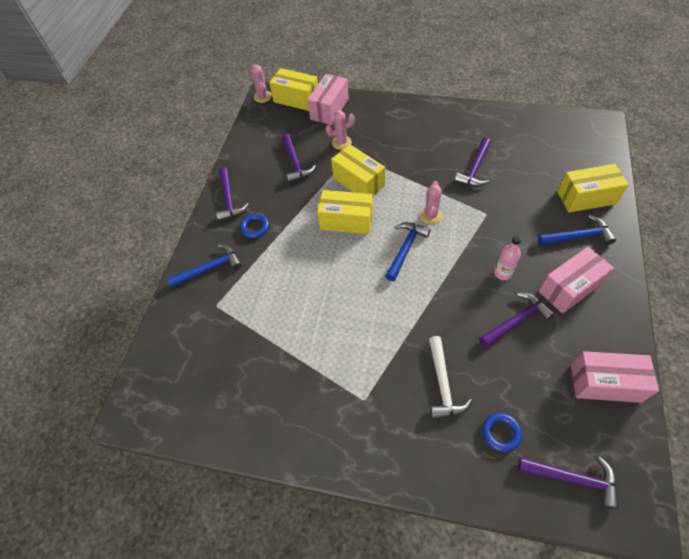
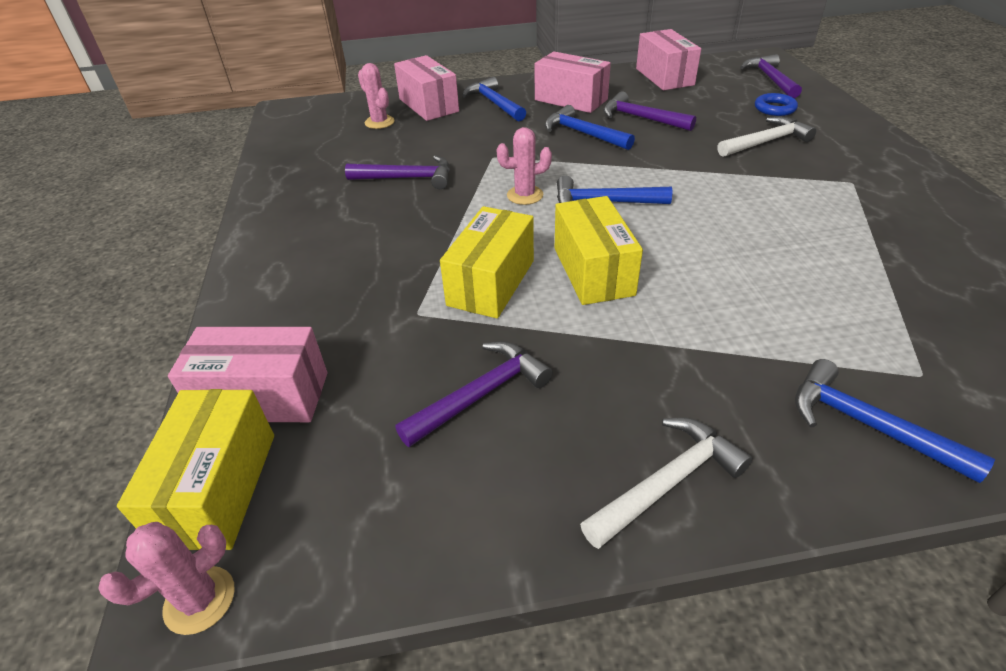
camera: 115 degrees left, 15 degrees down
purple hammer [216,167,249,221] -> white hammer [580,418,753,549]
blue ring [240,214,269,238] -> none
pink cactus [326,111,354,150] -> pink cactus moved to [358,63,394,129]
pink bottle [494,236,522,280] -> blue hammer [545,105,635,150]
yellow box [557,164,629,212] -> pink box [394,55,459,121]

